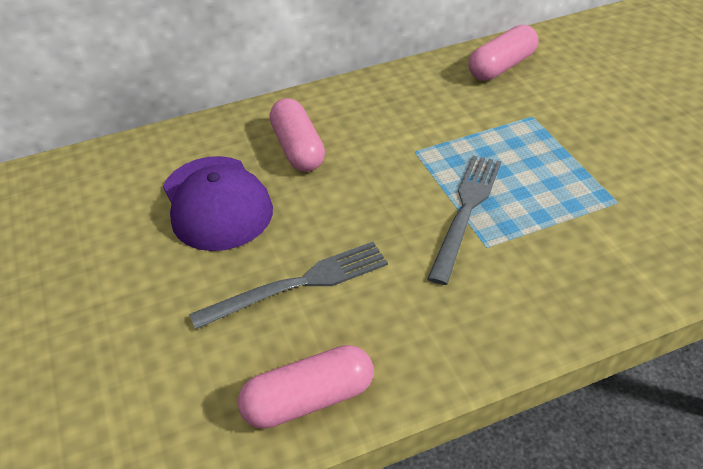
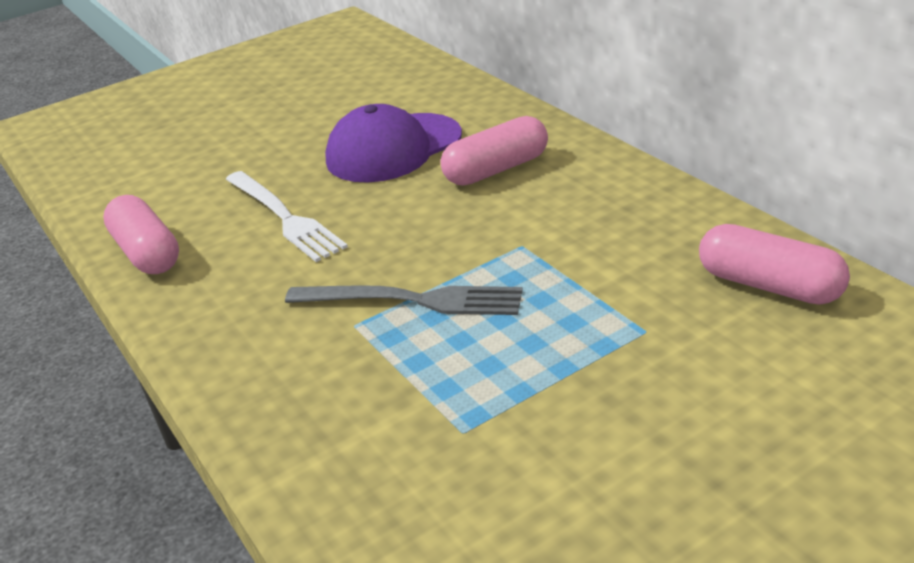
camera: 80 degrees right, 10 degrees down
grey fork [189,242,388,330] -> white fork [226,171,348,262]

